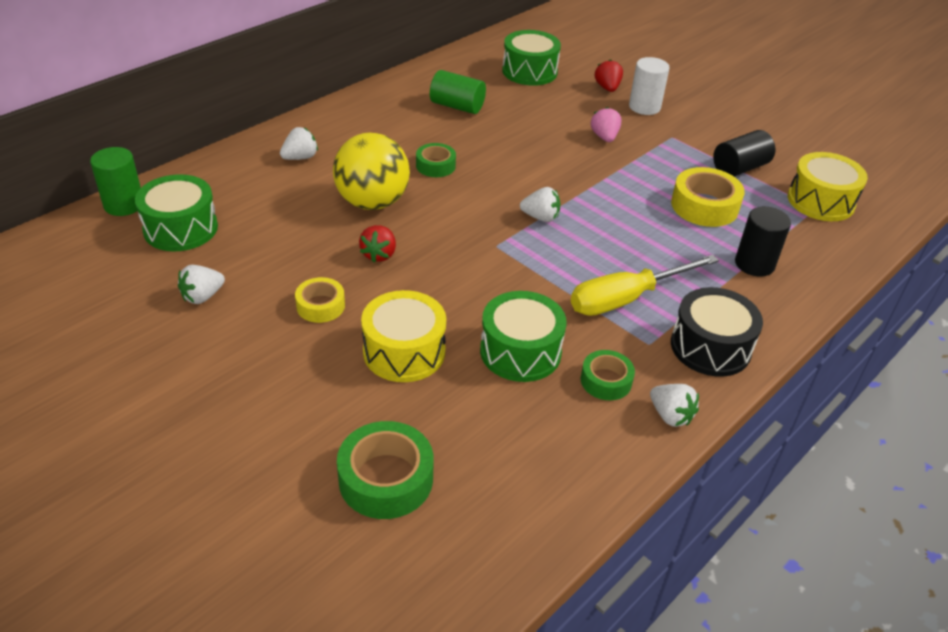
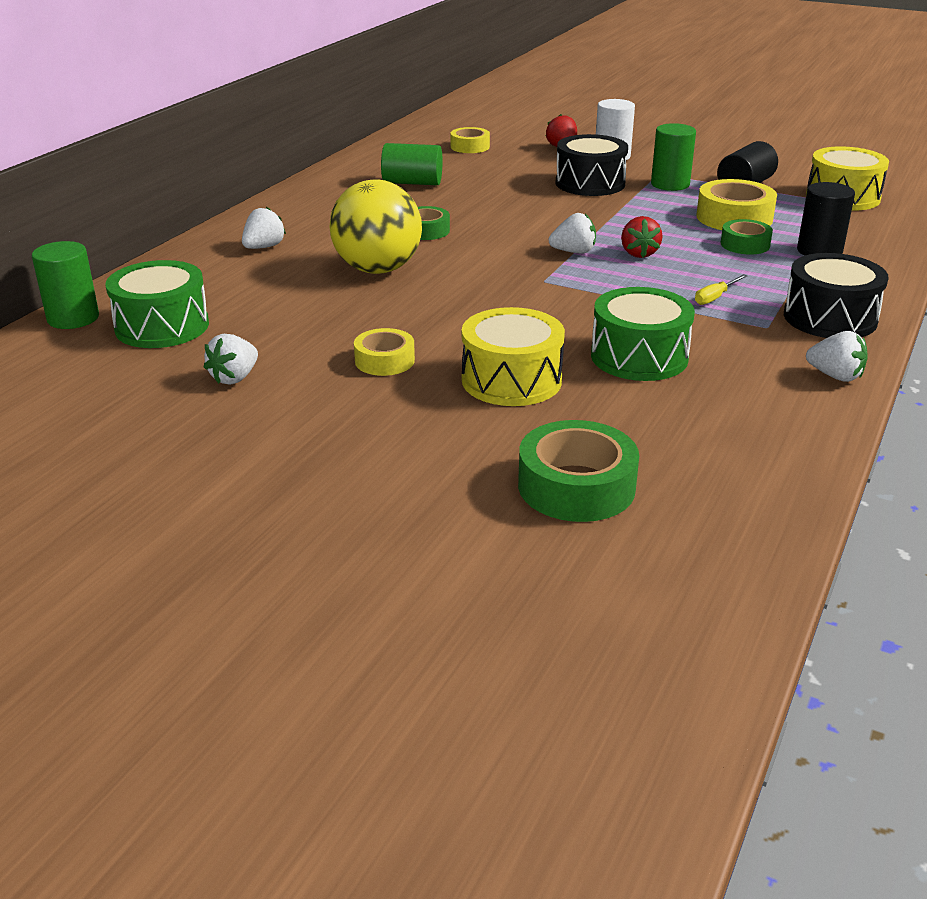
camera: 15 degrees left, 10 degrees down
red strawberry [359,225,396,262] -> red strawberry moved to [621,216,663,258]
green drum [502,30,561,86] -> yellow tape [451,127,490,153]
yellow screwdriver [571,255,719,316] -> yellow screwdriver [695,274,747,305], size x0.42
green tape [581,350,635,400] -> green tape moved to [721,219,773,255]
pink strawberry [591,107,622,142] -> black drum [555,134,628,196]
none -> green cylinder [651,123,696,191]

